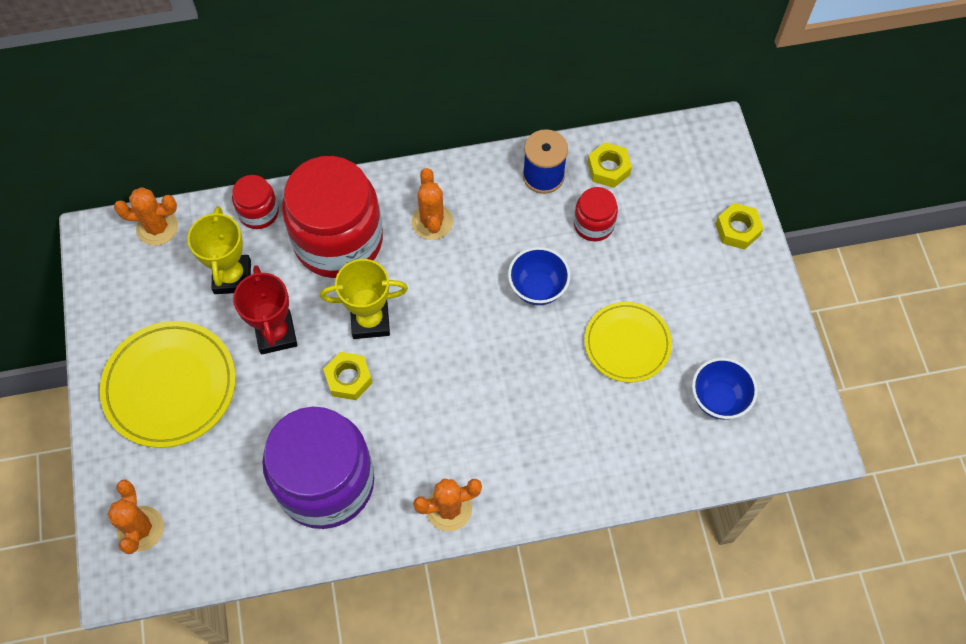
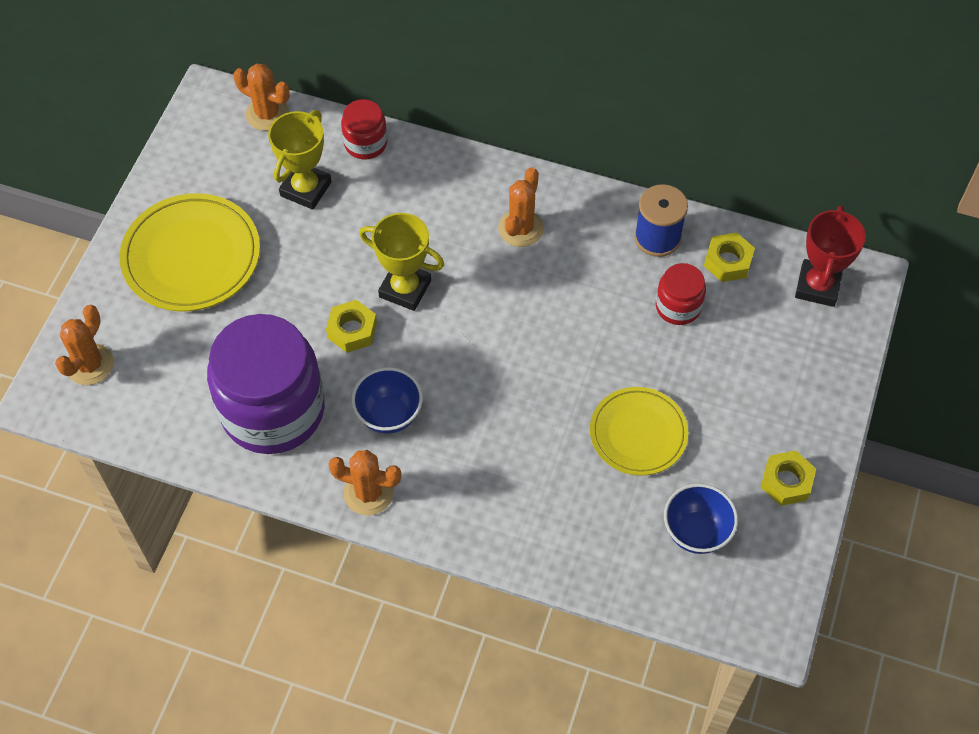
camera: 30 degrees right, 5 degrees down
red trophy [233,265,297,355] -> red trophy moved to [795,206,866,307]
red jar [282,156,383,278] -> none
blue bowl [508,247,570,305] -> blue bowl moved to [352,367,423,433]
yellow nut [716,203,764,250] -> yellow nut moved to [761,450,816,506]

